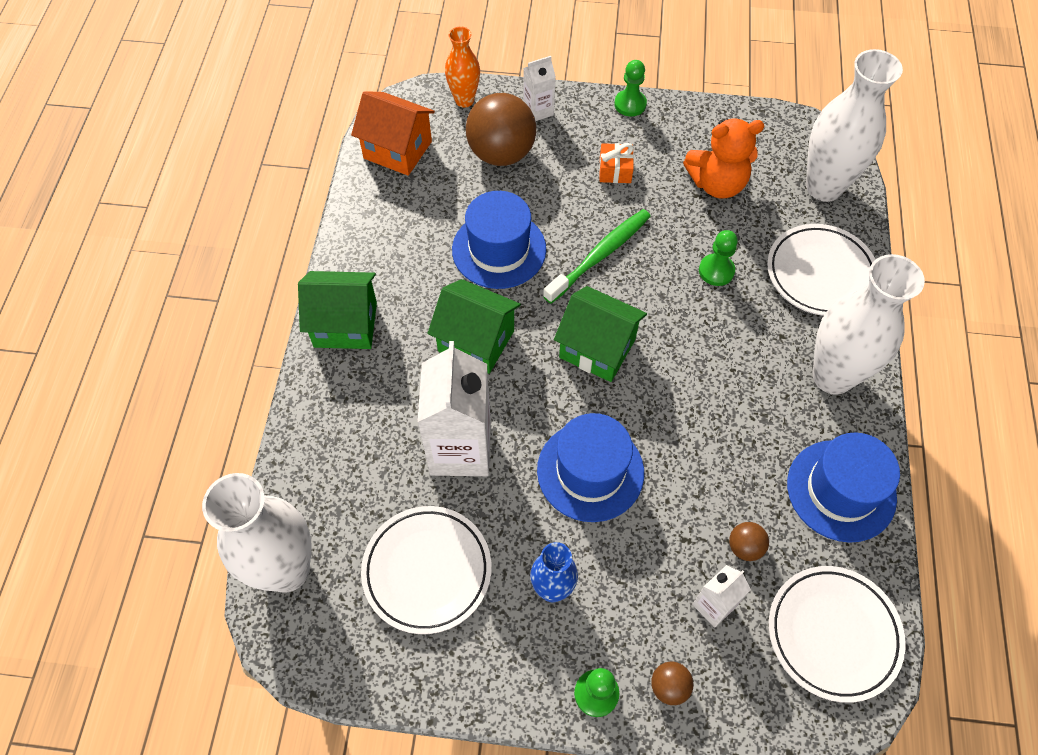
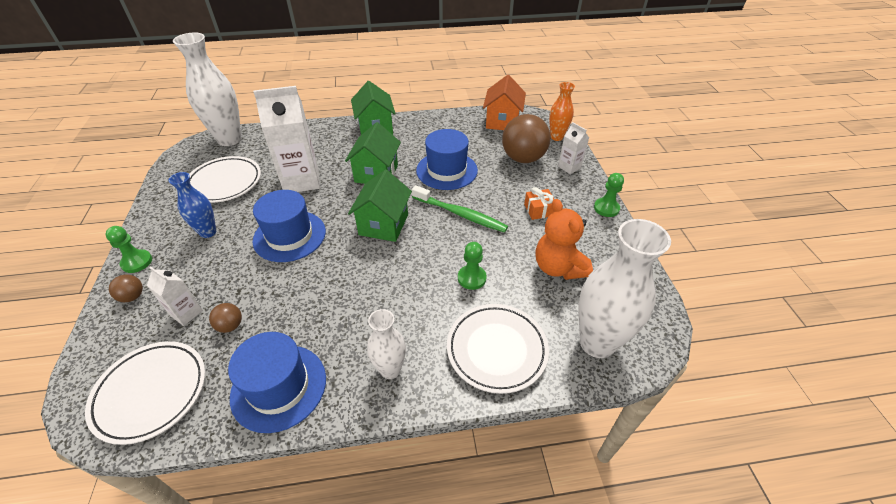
camera: 75 degrees right, 15 degrees down
white vase [813,254,925,395] -> white vase [367,309,406,379], size x0.55

